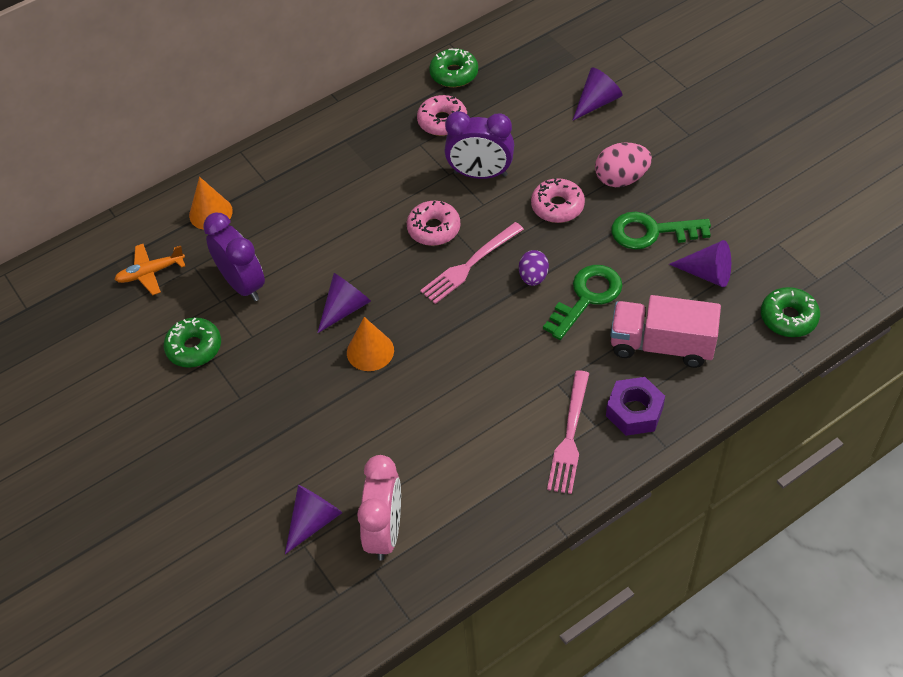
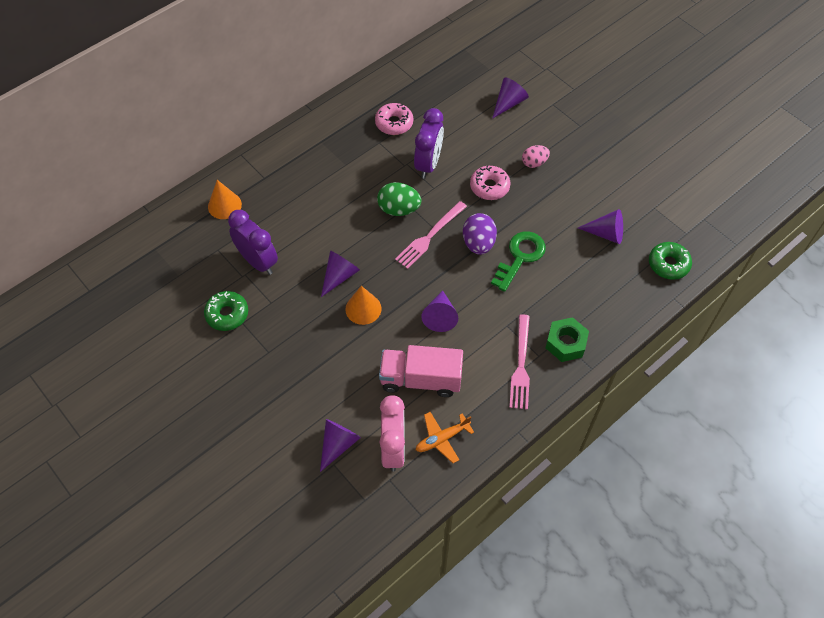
camera: 10 degrees left, 5 degrees up
orange plane [114,244,185,295] -> orange plane moved to [416,412,474,463]
pink donut [407,201,460,246] -> green egg [377,182,421,216]
green donut [429,48,478,87] -> none
purple clock [444,111,514,179] -> purple clock turned 75 degrees counterclockwise [414,108,444,179]
purple egg [519,250,549,286] -> purple egg [463,213,497,255], size x1.50
pink egg [595,142,652,187] -> pink egg [522,145,550,168], size x0.67
purple nut [606,377,665,436] -> green nut [545,317,589,362]
pink truck [610,295,721,368] -> pink truck moved to [379,345,463,397]
green key [611,212,711,250] -> none
none -> purple cone [421,290,458,332]

